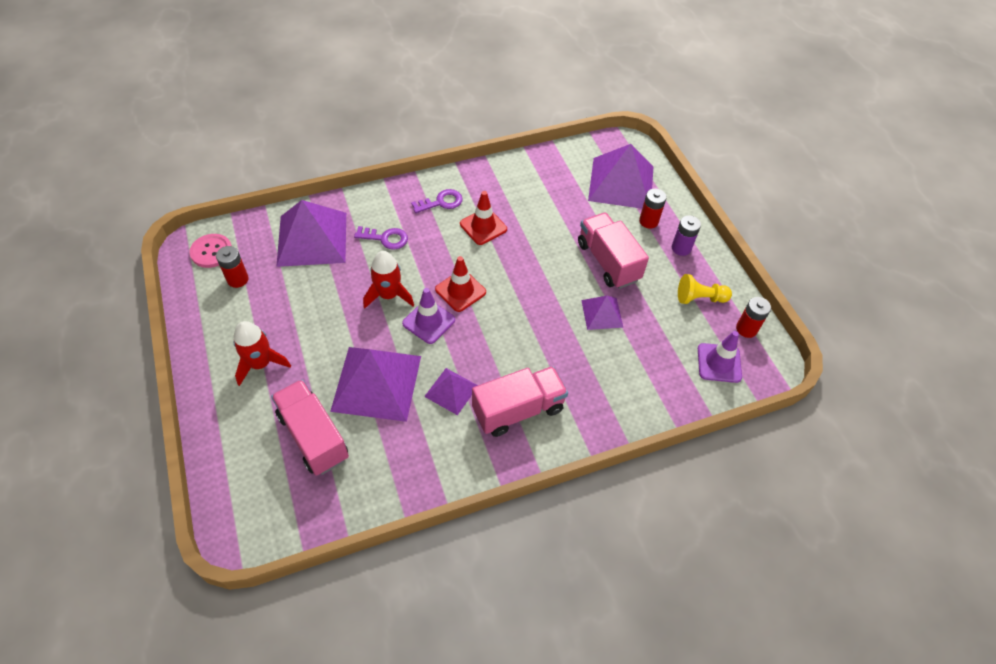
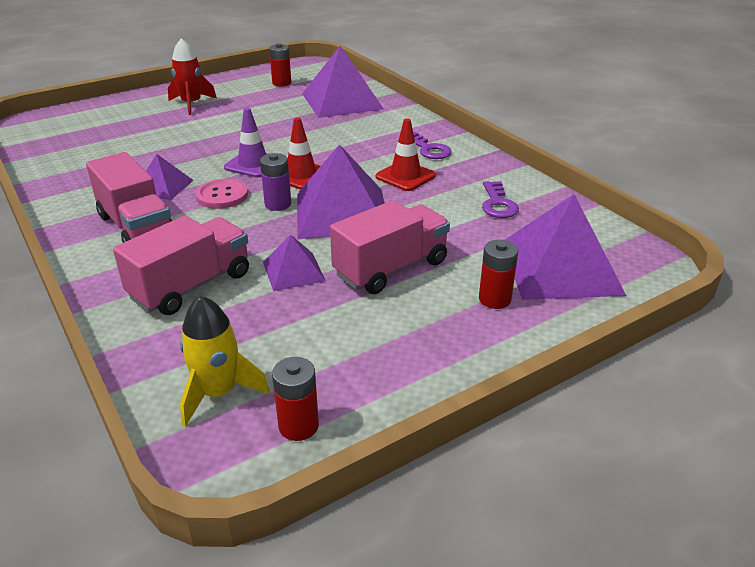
camera: 80 degrees right, 20 degrees down
pink button [189,234,232,268] -> pink button moved to [195,179,248,209]
pink truck [271,379,349,476] -> pink truck moved to [113,216,249,315]
purple pyramid [330,347,421,422] -> purple pyramid moved to [297,144,384,239]
purple key [354,226,408,250] -> purple key moved to [482,181,519,218]
red rocket [363,251,414,309] -> none
purple battery [672,215,701,256] -> purple battery moved to [260,153,291,211]
yellow pawn [678,274,732,304] -> none
purple traffic cone [698,331,742,383] -> yellow rocket [180,295,270,427]

